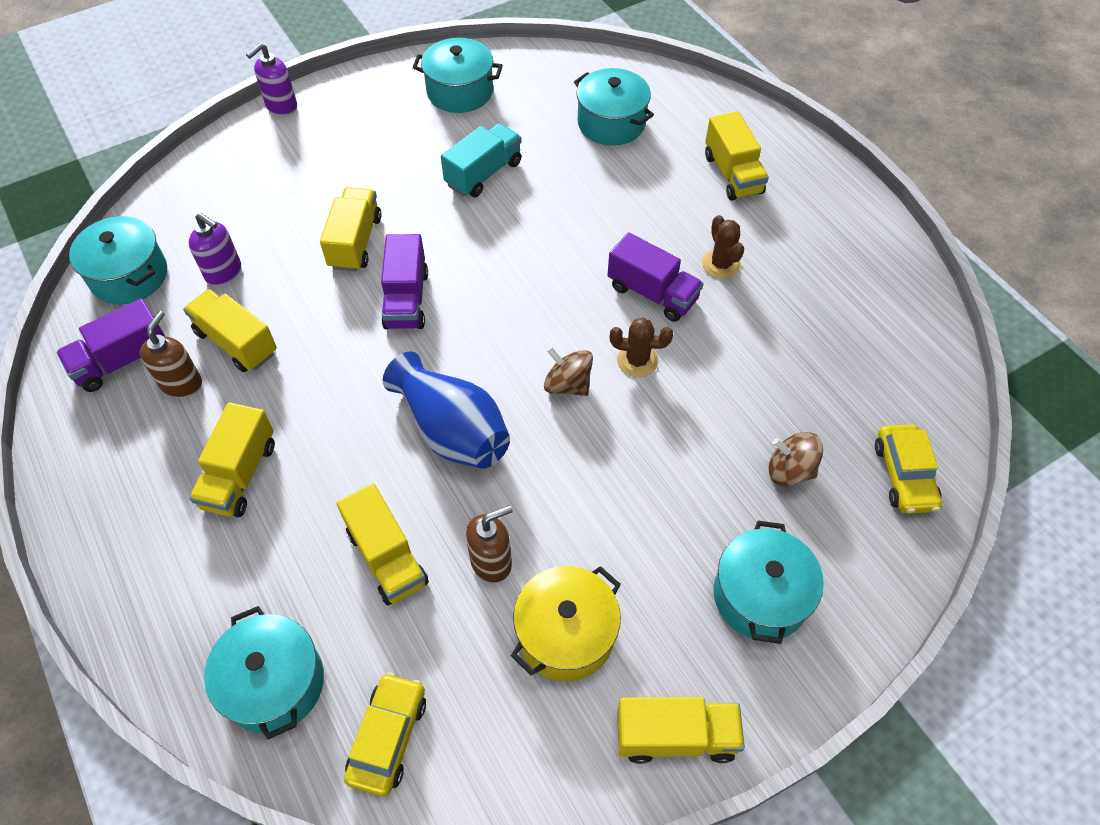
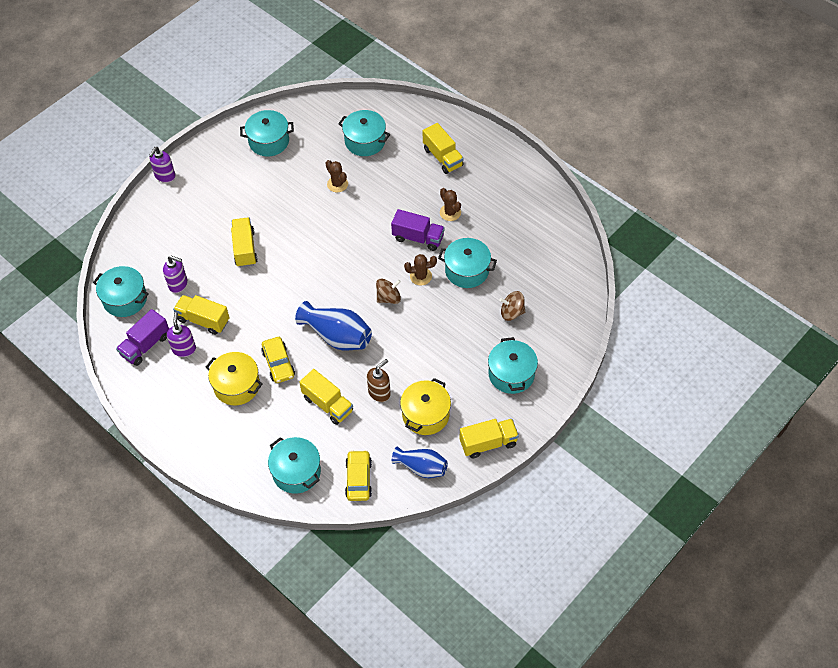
camera: 15 degrees left, 0 degrees up
brown soap dispenser [140,311,202,398] -> purple soap dispenser [167,312,196,357]
yellow truck [189,402,275,517] -> yellow pot [206,352,263,405]
purple truck [381,234,428,329] -> none
turquoise truck [441,123,522,197] -> none
brown spinning top [544,347,593,396] -> brown spinning top turned 135 degrees clockwise [376,279,401,304]
yellow car [875,424,942,514] -> yellow car moved to [261,337,295,383]
none -> brown cactus [326,160,348,192]
none -> blue vase [392,446,448,478]
none -> turquoise pot [438,238,497,288]

